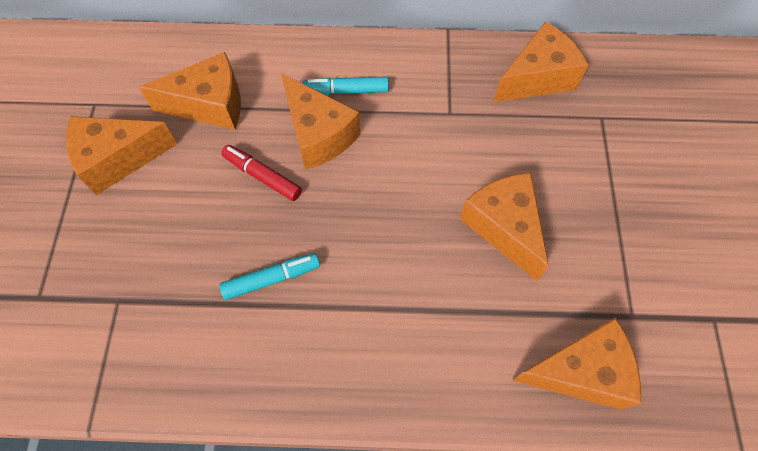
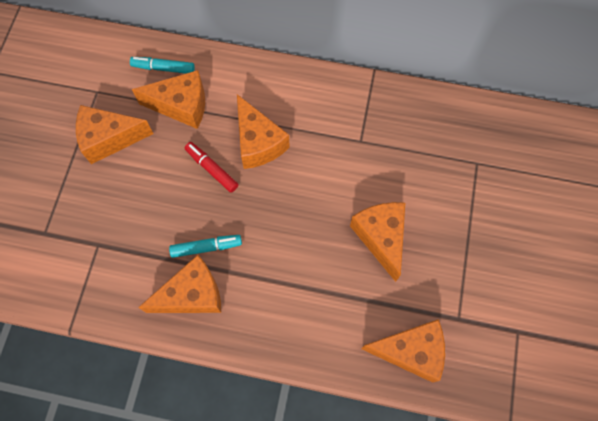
camera: 10 degrees right, 5 degrees up
turquoise marker [302,77,389,95] -> turquoise marker moved to [130,57,195,74]
orange cheese [493,21,589,102] -> orange cheese moved to [138,255,221,313]

